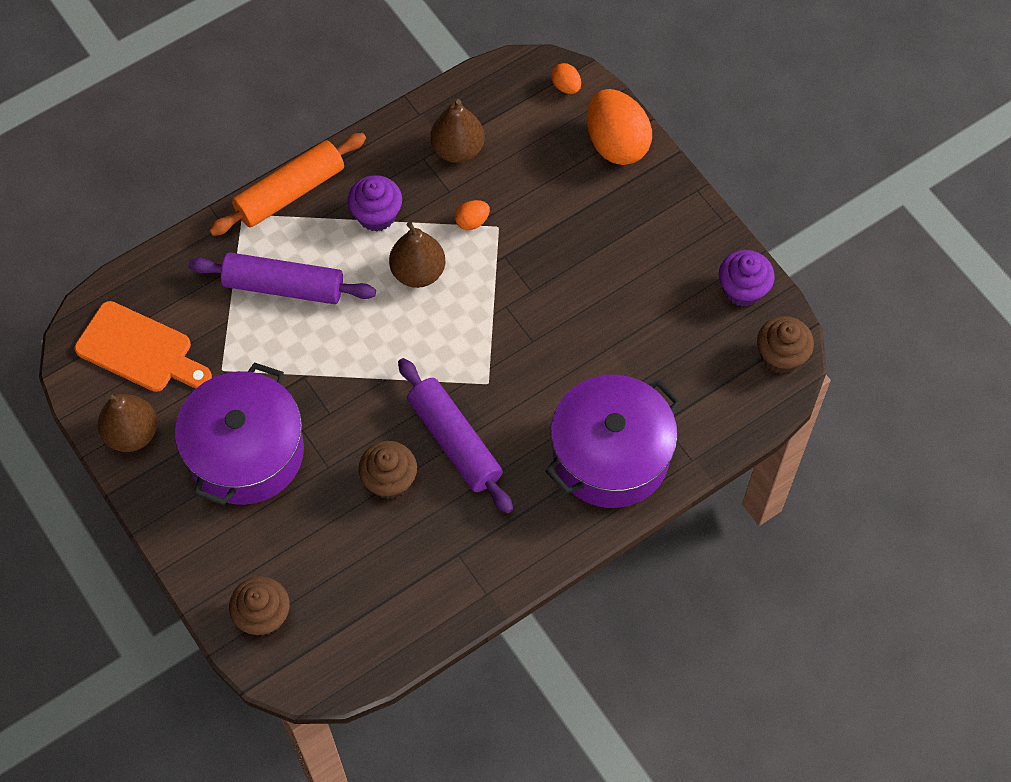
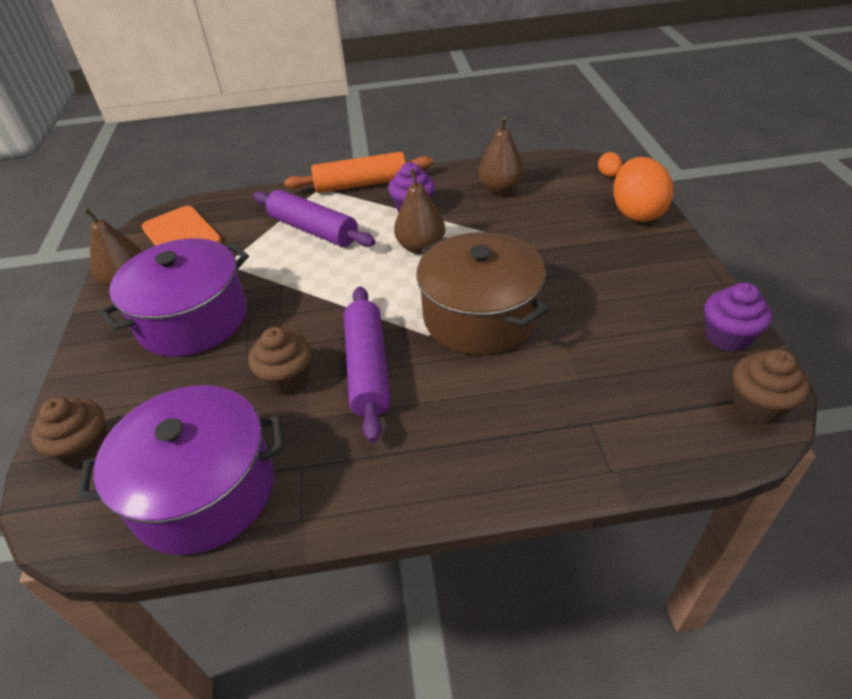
camera: 30 degrees right, 20 degrees down
orange egg [455,200,490,230] -> none
purple pot [545,375,681,508] -> purple pot moved to [78,385,284,555]
none -> brown pot [416,232,548,355]

